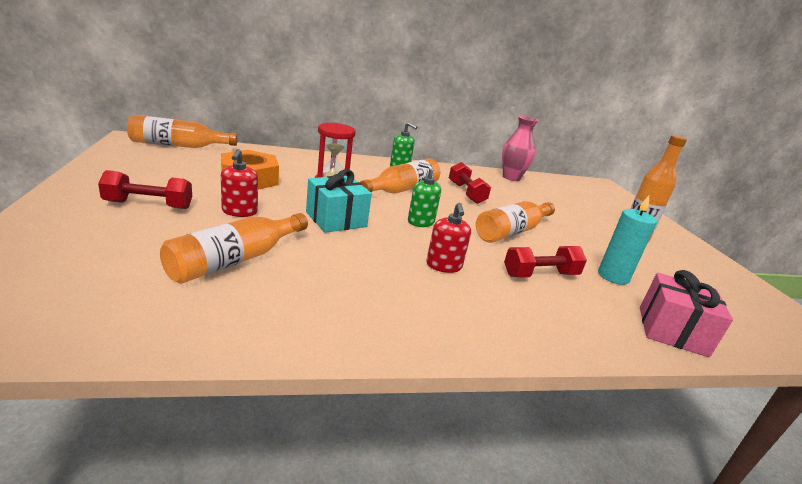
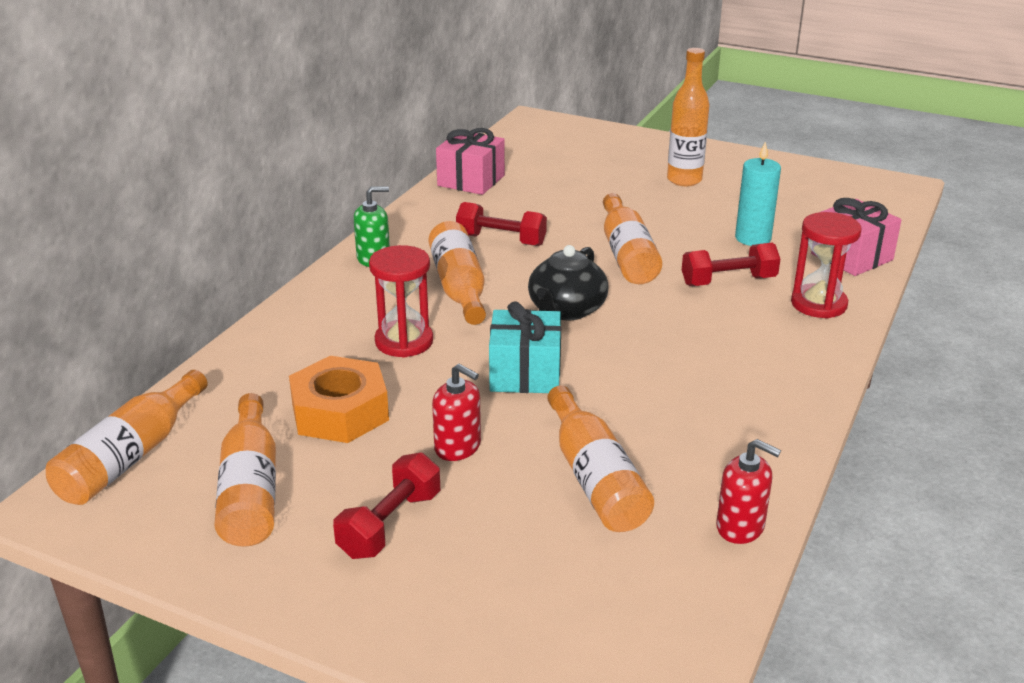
camera: 50 degrees left, 5 degrees up
green soap dispenser [408,162,441,227] -> black teapot [528,245,608,321]
red soap dispenser [426,202,471,273] -> red soap dispenser moved to [716,439,781,544]
pink vase [502,116,539,181] -> pink gift [436,128,505,195]
red dumbbell [504,246,587,278] -> red dumbbell turned 60 degrees clockwise [682,243,780,286]
none -> orange bottle [214,393,276,547]
none -> red hourglass [791,212,862,319]

